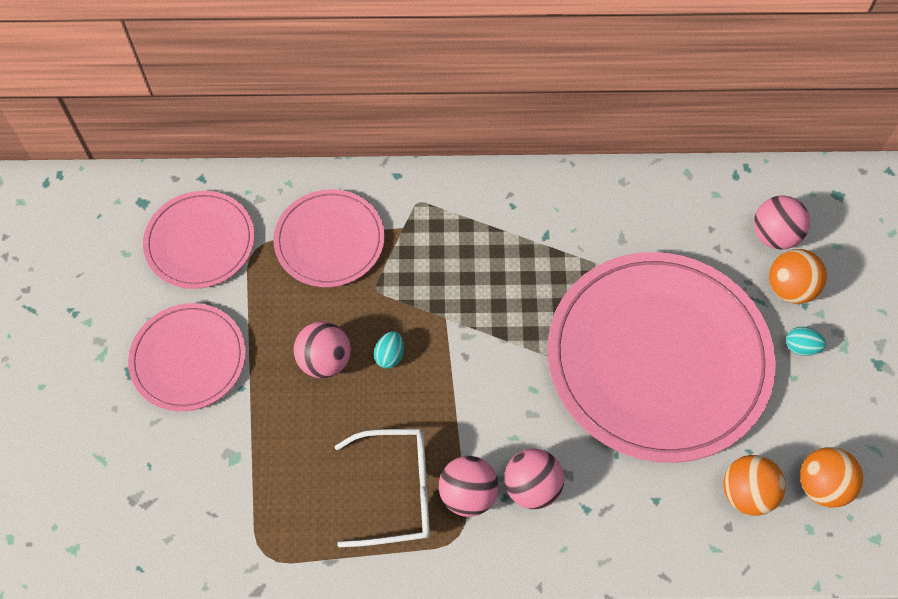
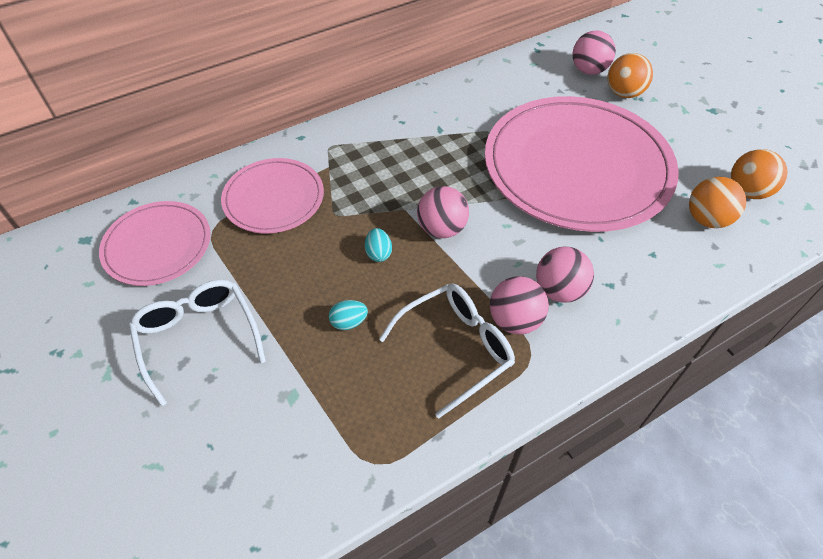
camera: 30 degrees left, 10 degrees down
pink plate [128,303,246,411] -> white glasses [129,280,266,406]
pink ball [294,321,351,378] -> pink ball moved to [417,186,469,238]
turquoise egg [786,327,826,356] -> turquoise egg moved to [329,300,368,330]

